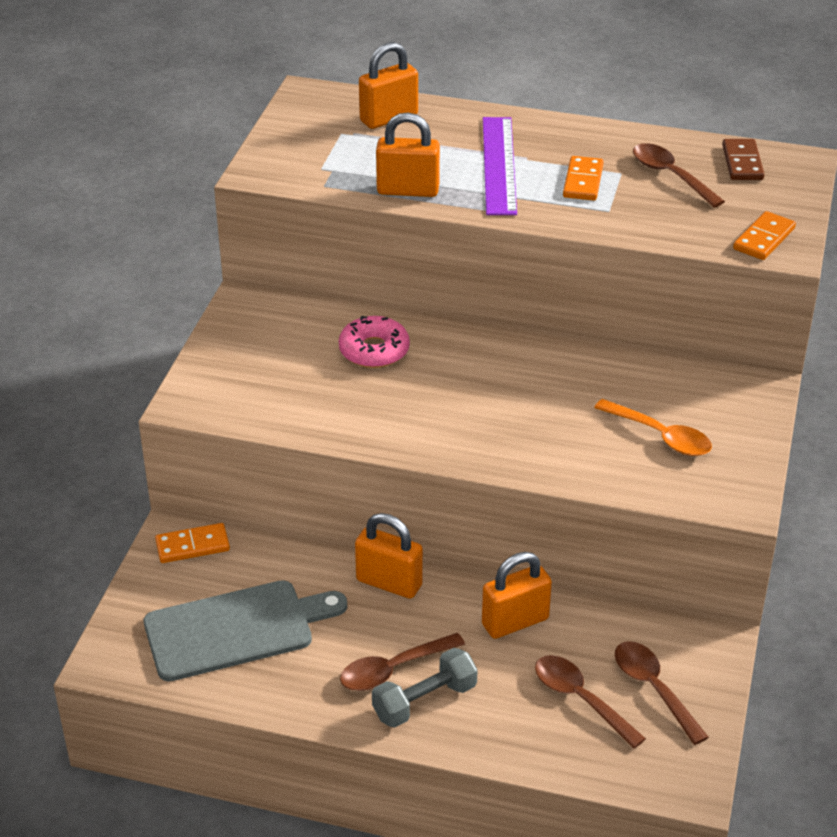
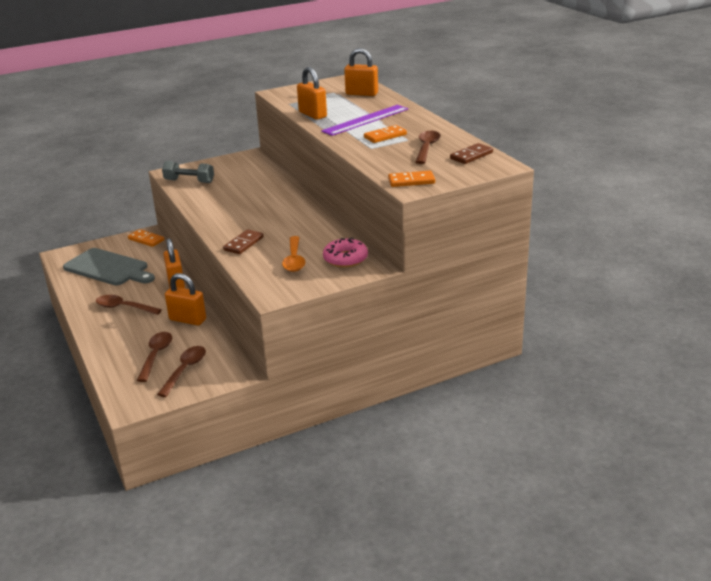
camera: 50 degrees right, 10 degrees down
pink donut [339,316,410,368] -> pink donut moved to [323,238,368,268]
grey dumbbell [372,648,478,728] -> grey dumbbell moved to [162,161,214,183]
none -> brown domino [223,229,264,254]

